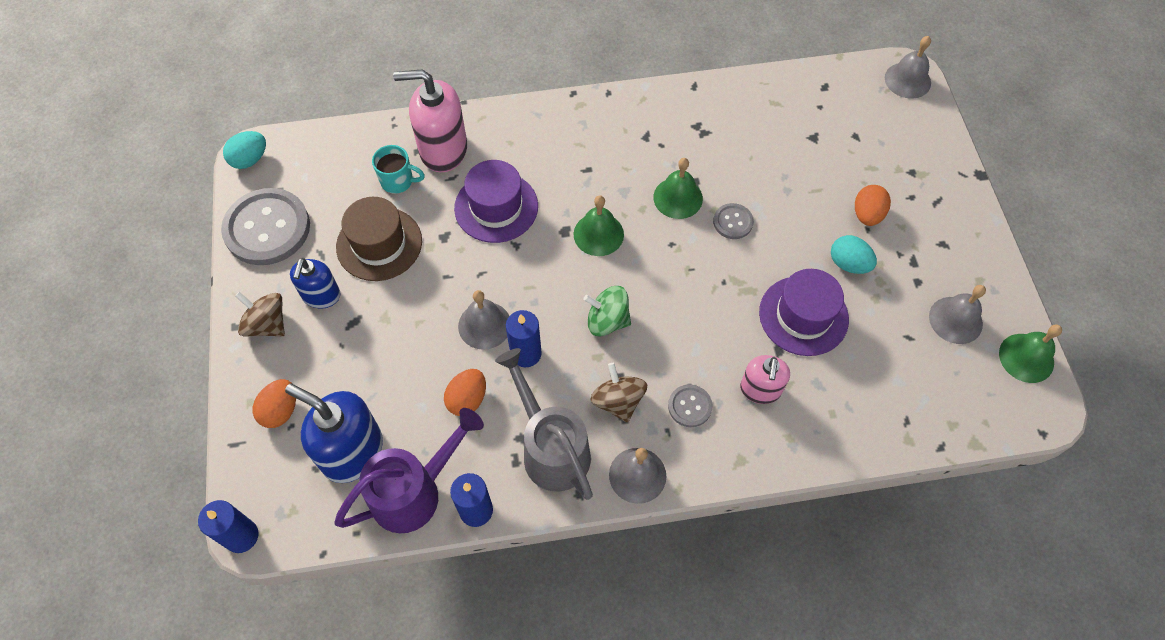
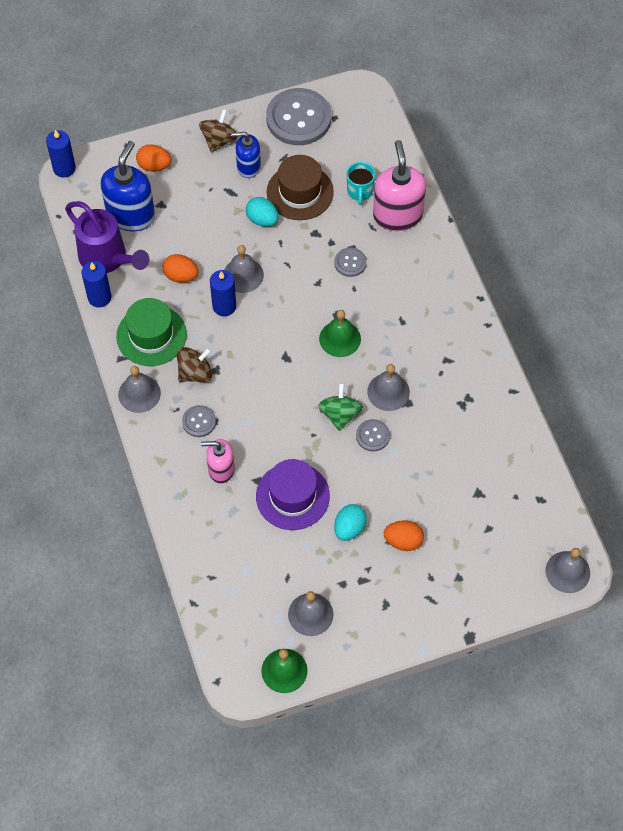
camera: 80 degrees right, 0 degrees up
turquoise egg [223,131,266,169] -> turquoise egg moved to [246,197,279,227]
purple hat [454,160,538,243] -> grey button [334,248,367,277]
grey watering can [495,348,593,500] -> green hat [116,298,187,366]
green spinning top [583,286,631,337] -> green spinning top moved to [318,383,363,431]
green bell [653,158,703,219] -> grey bell [367,364,410,411]

